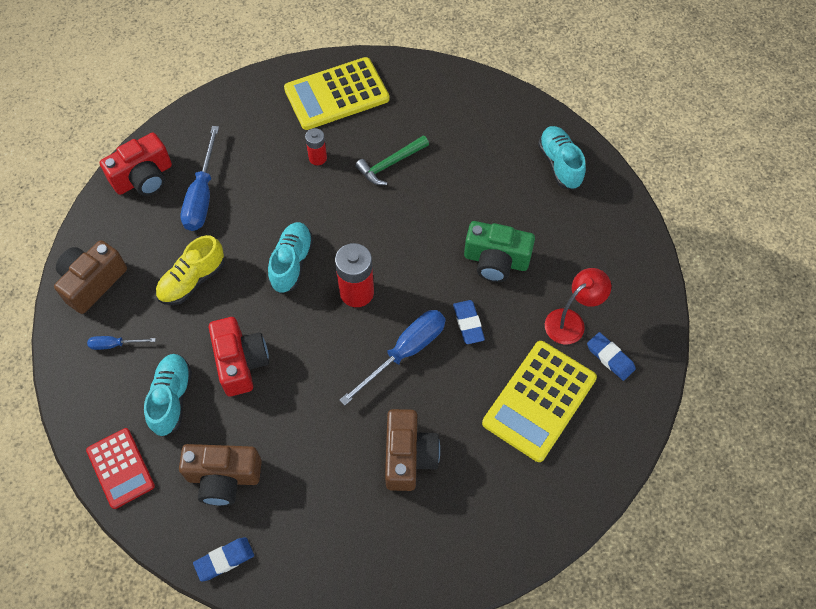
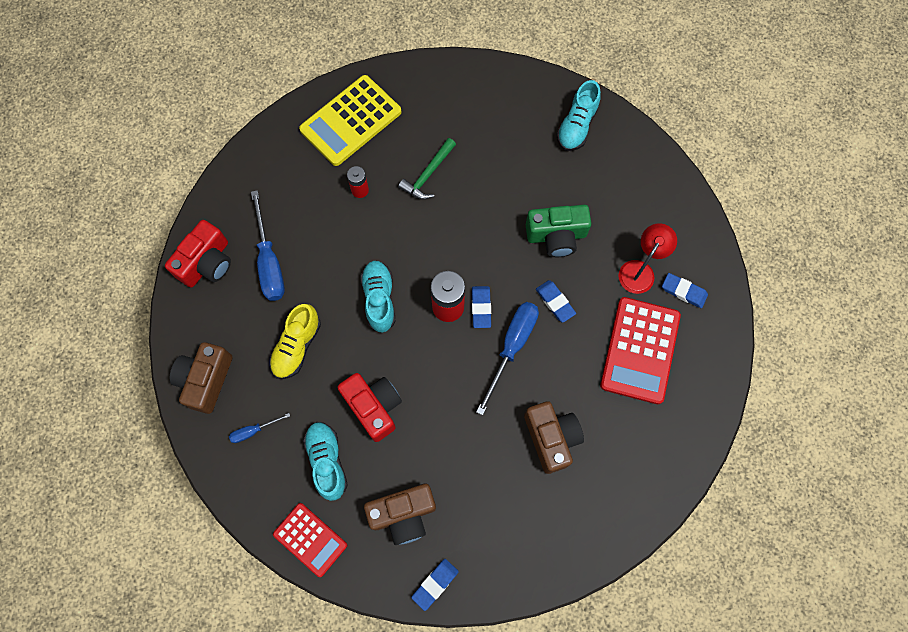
camera: 20 degrees left, 10 degrees up
yellow calculator [482,341,597,462] -> red calculator [600,297,681,404]
turquoise shoe [538,126,586,190] -> turquoise shoe turned 120 degrees counterclockwise [556,80,601,151]
none -> blue eraser [472,286,491,328]

